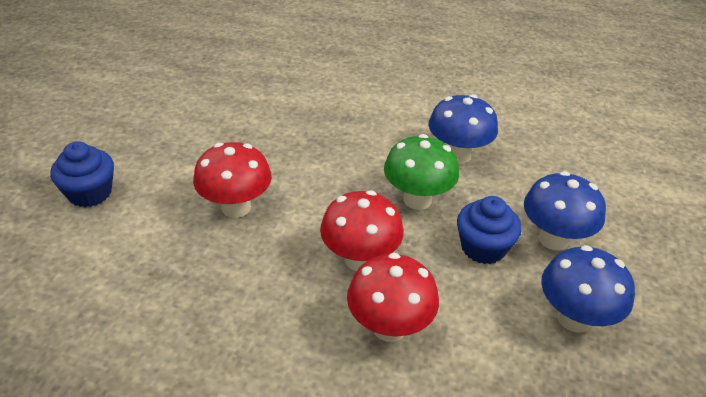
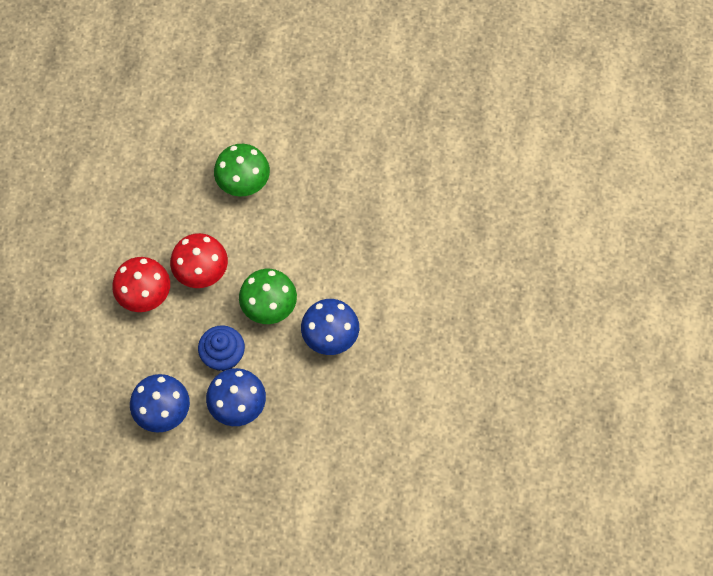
camera: 85 degrees right, 25 degrees up
blue cupcake [50,141,114,207] -> none
red mushroom [193,142,272,218] -> green mushroom [214,144,270,196]

